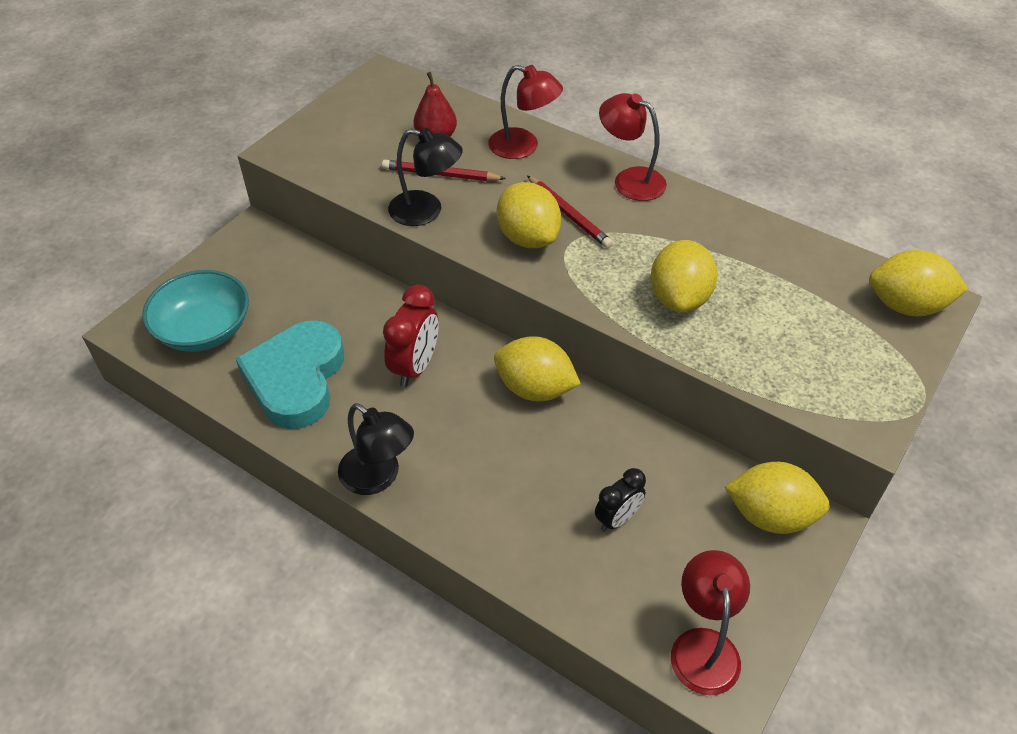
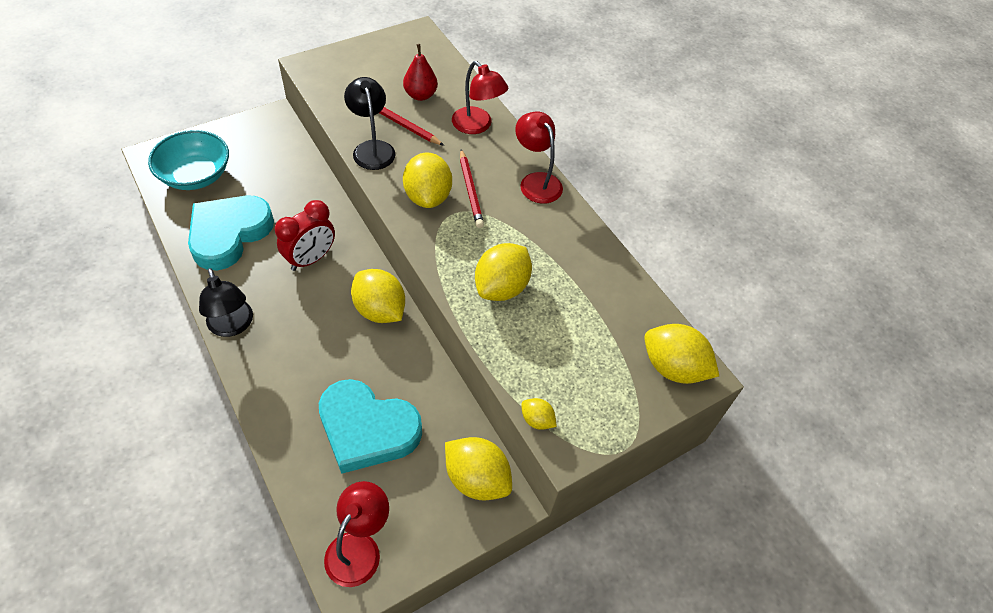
camera: 20 degrees right, 5 degrees up
black lamp [388,128,463,226] -> black lamp turned 150 degrees counterclockwise [344,77,395,170]
black clock [595,468,646,532] -> turquoise heart [319,379,422,474]
none -> yellow lemon [521,398,557,430]

